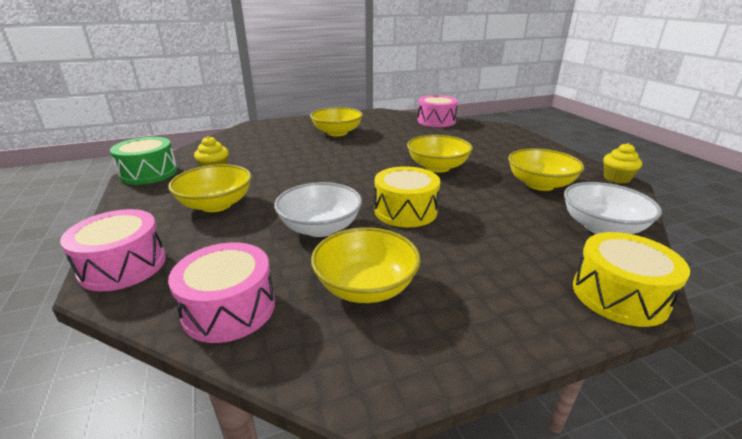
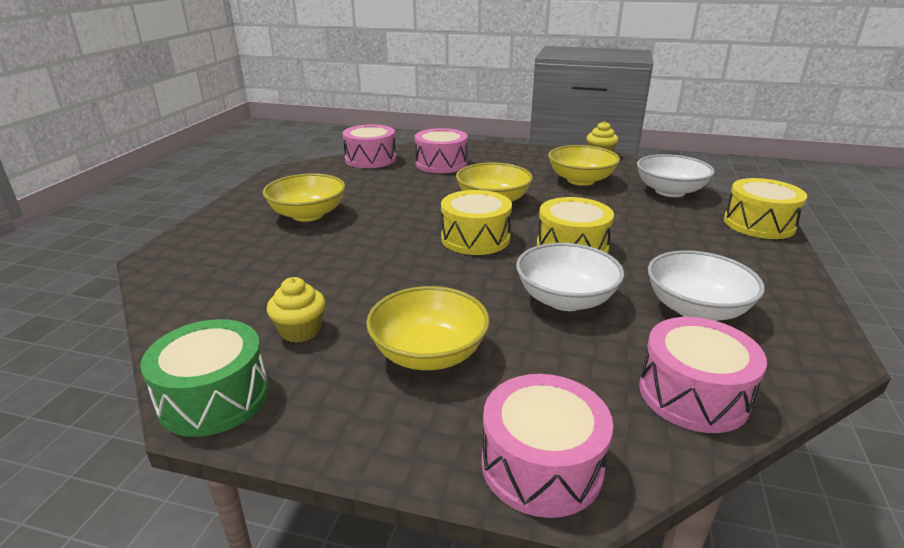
camera: 55 degrees left, 0 degrees up
yellow bowl [311,227,421,303] -> white bowl [648,250,765,321]
none -> pink drum [415,128,468,173]
none -> yellow drum [441,190,512,255]

